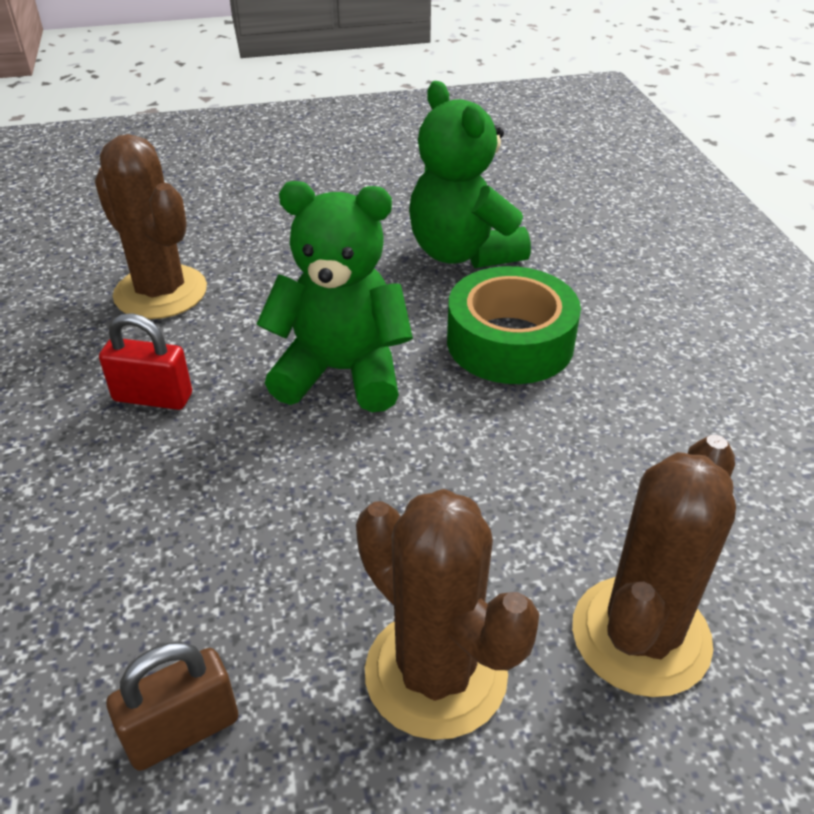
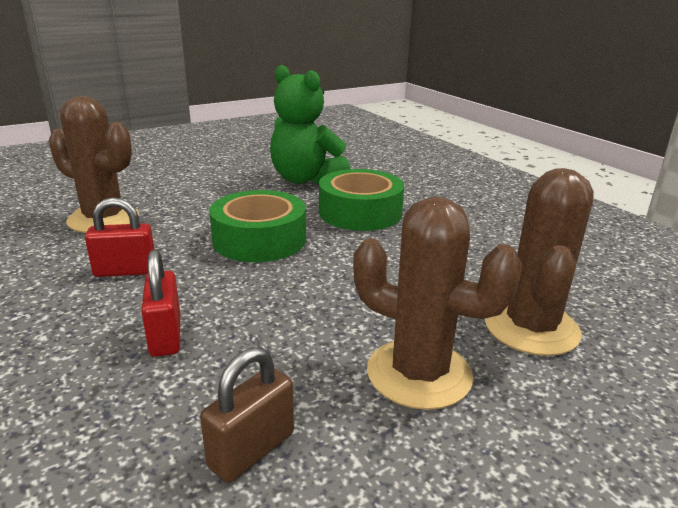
camera: 20 degrees left, 15 degrees down
green teddy bear [257,181,413,412] -> green tape [209,190,306,262]
none -> red padlock [141,250,180,357]

